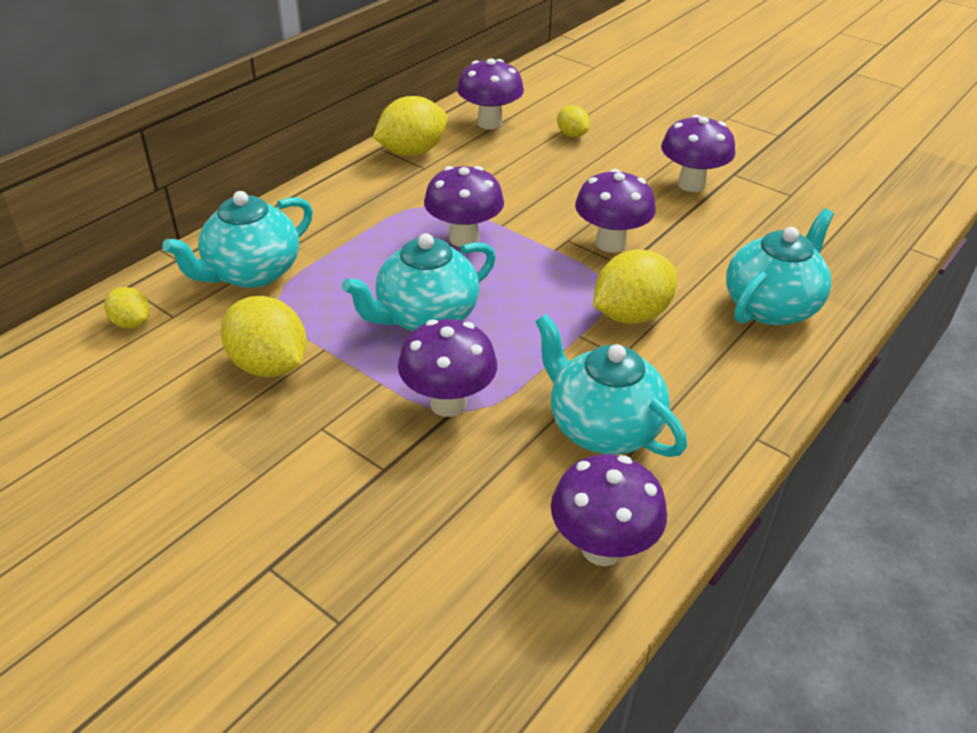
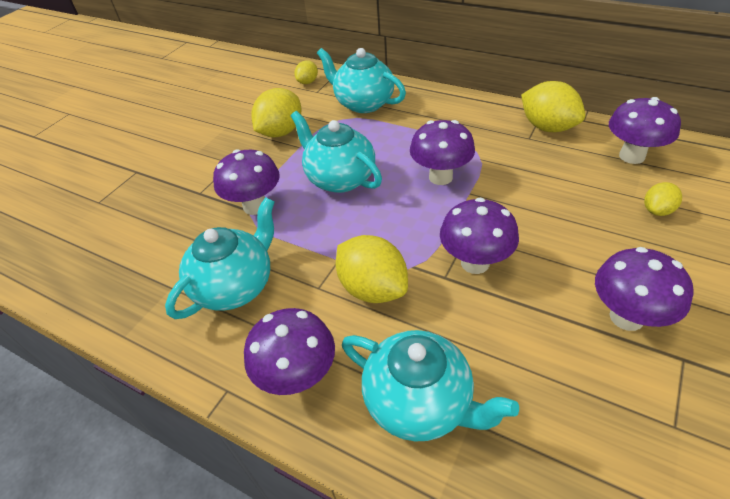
camera: 85 degrees right, 5 degrees up
purple mushroom [551,454,667,566] -> purple mushroom moved to [244,308,335,395]

